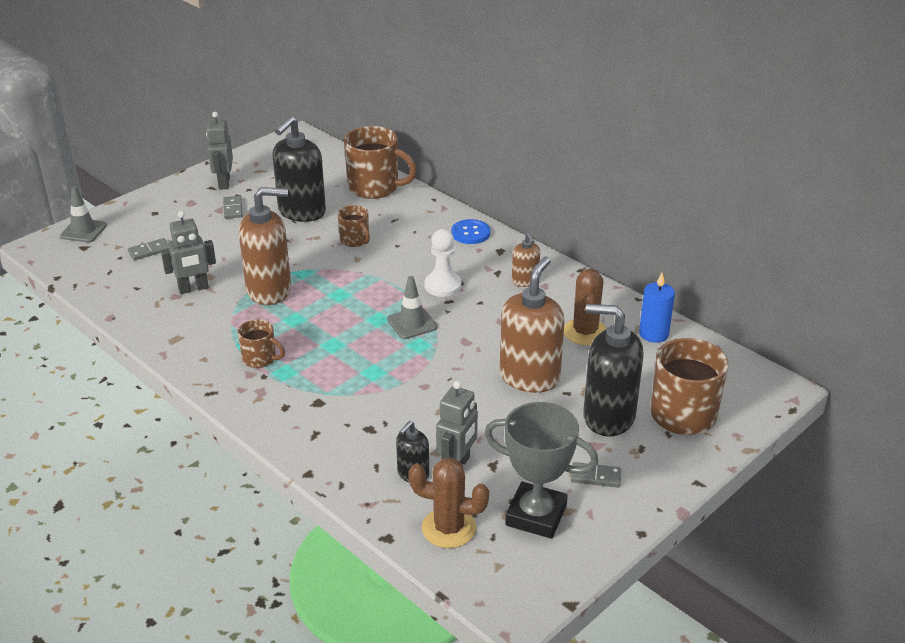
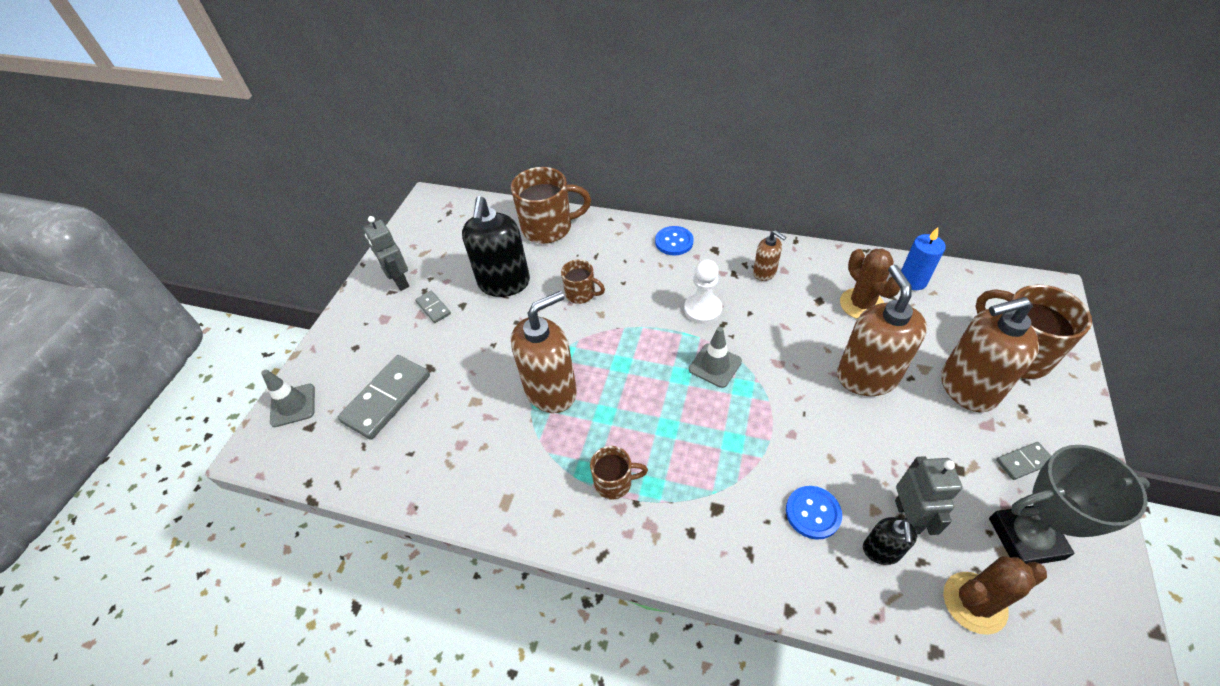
camera: 25 degrees left, 15 degrees up
grey domino [128,238,169,260] -> grey domino [338,355,430,440], size x2.02
grey robot [161,211,216,294] -> none
black soap dispenser [583,304,644,437] -> brown soap dispenser [941,297,1039,412]
none -> blue button [786,486,842,540]

